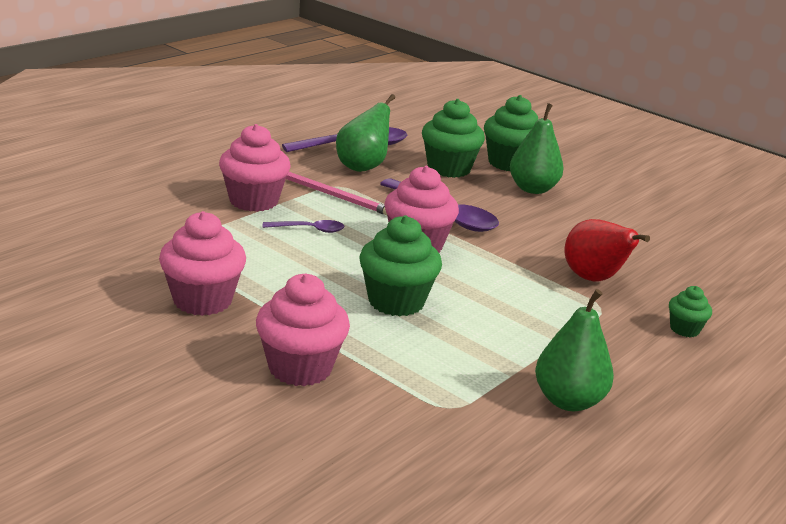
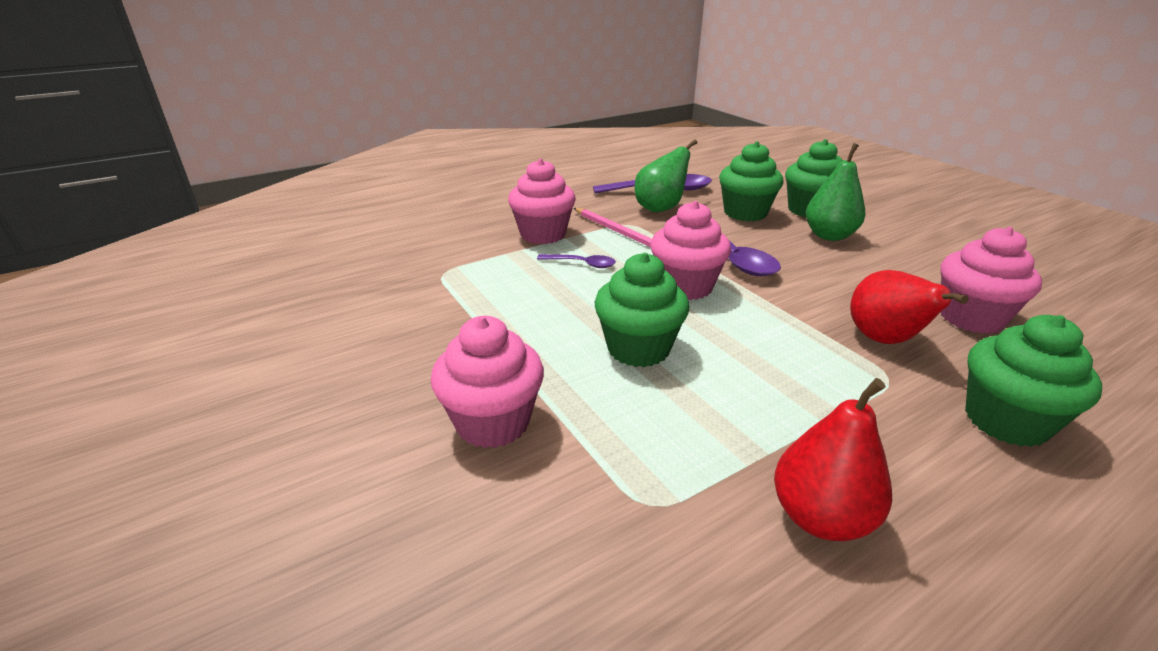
camera: 20 degrees right, 5 degrees up
pink cupcake [159,211,246,316] -> pink cupcake moved to [940,227,1042,334]
green pear [535,289,614,411] -> red pear [774,378,892,541]
green cupcake [669,286,712,337] -> green cupcake [965,315,1102,447], size x1.91

